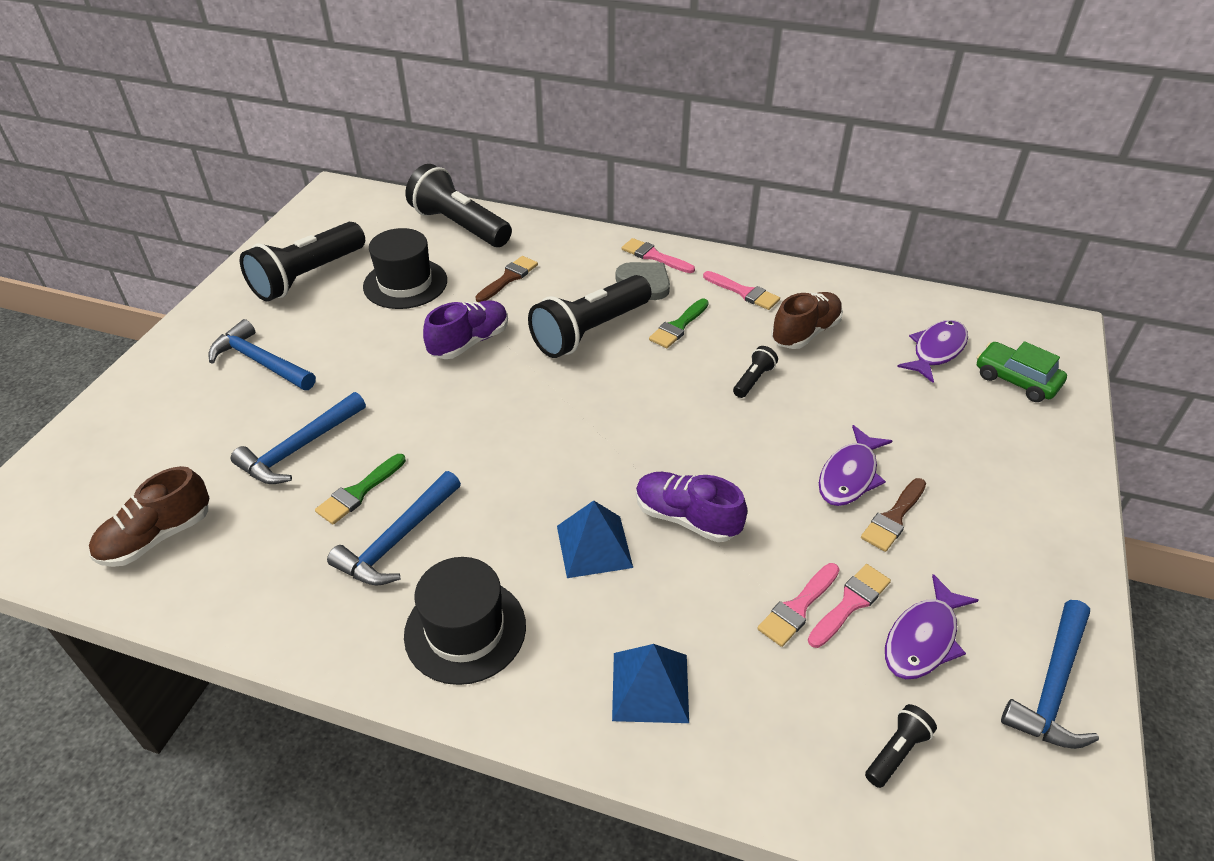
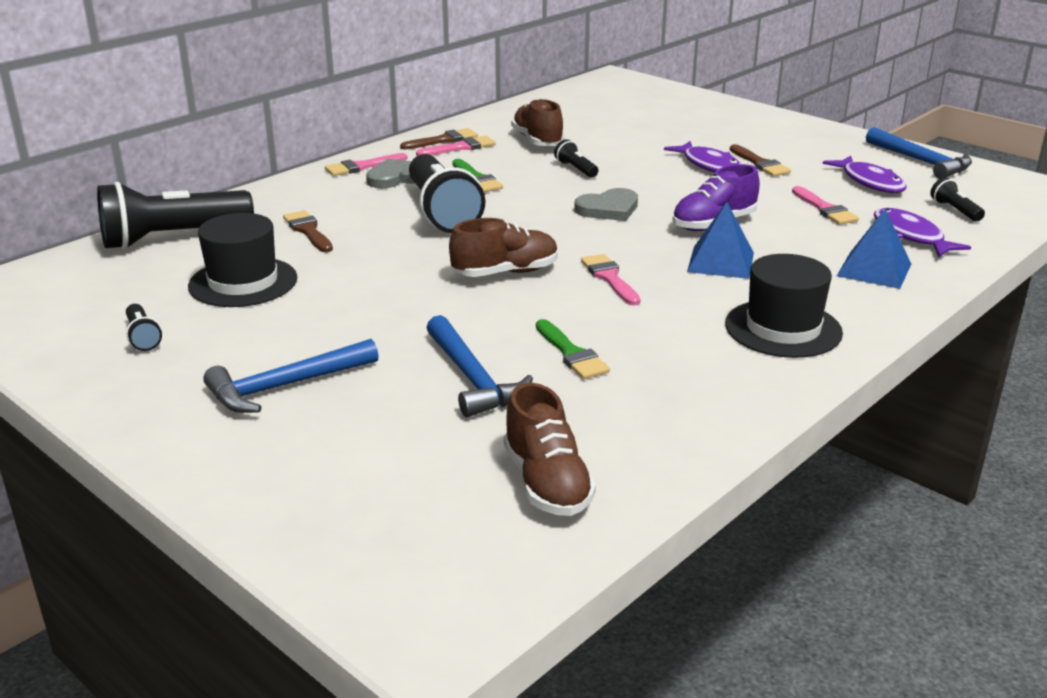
camera: 65 degrees left, 15 degrees down
black flashlight [240,222,365,302] -> black flashlight [126,304,162,351], size x0.43
blue hammer [327,471,461,586] -> none
purple shoe [423,300,508,359] -> none
pink brush [808,564,891,648] -> pink brush moved to [581,254,641,306]
purple fish [897,320,968,383] -> purple fish moved to [874,208,971,257]
green car [977,341,1067,402] -> none
none -> brown brush [400,128,478,150]
none -> brown shoe [449,218,558,277]
none -> grey heart [574,188,638,221]

